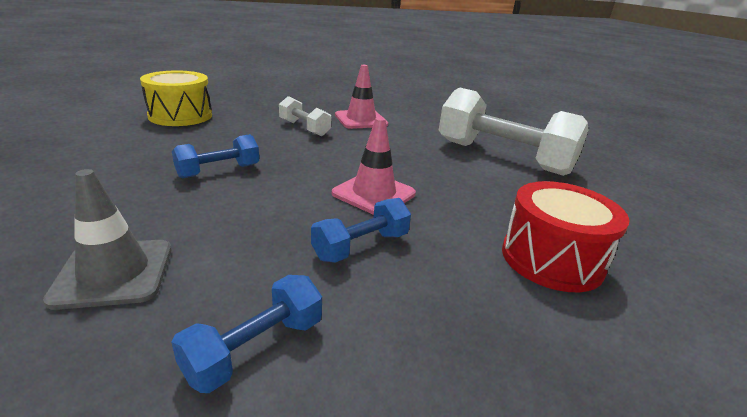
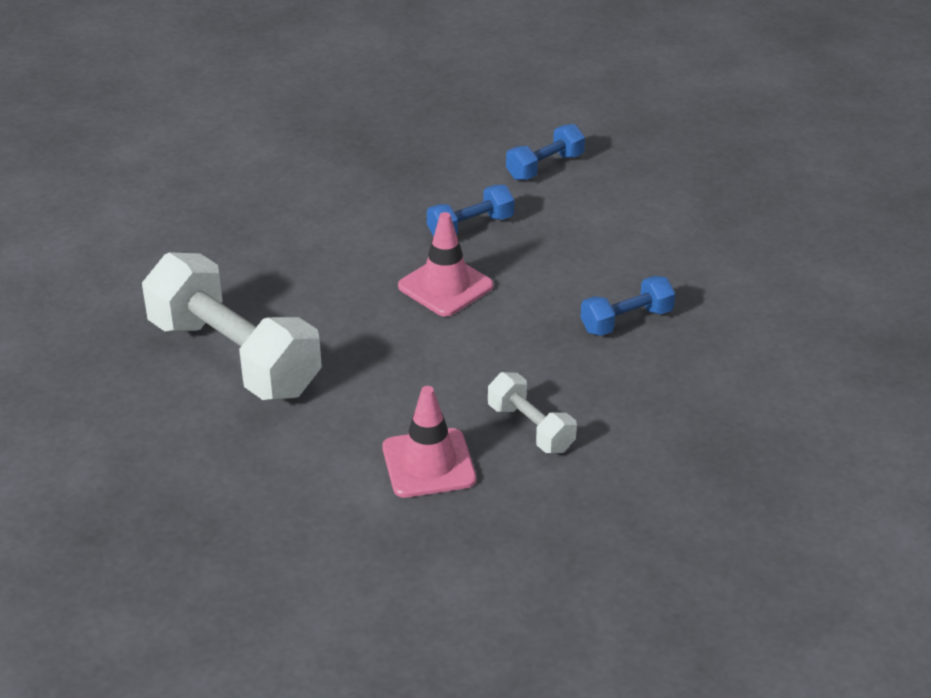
camera: 170 degrees left, 10 degrees up
grey traffic cone [43,169,172,310] -> none
yellow drum [140,70,212,126] -> none
red drum [502,181,629,292] -> none

